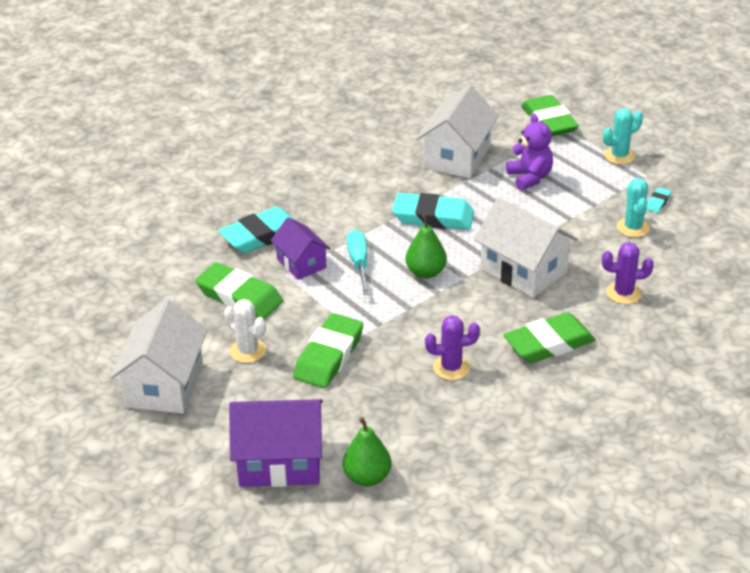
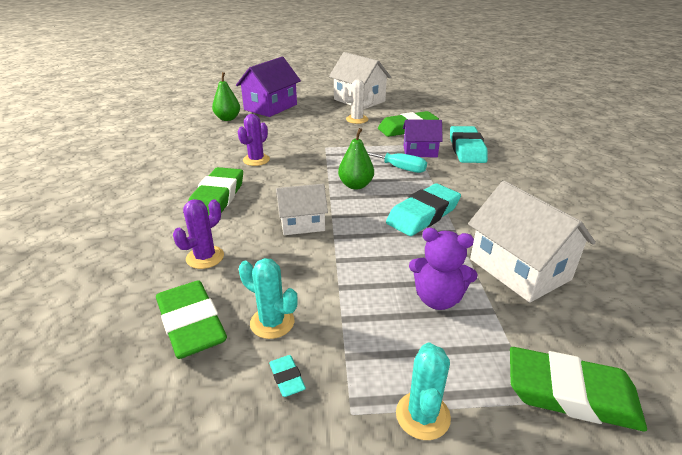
camera: 125 degrees right, 5 degrees down
green eraser [293,313,363,388] -> green eraser moved to [156,280,227,359]
white house [474,197,578,298] -> white house [276,184,328,235], size x0.61

